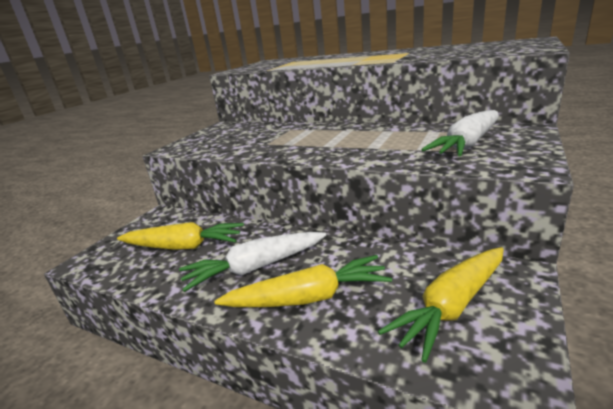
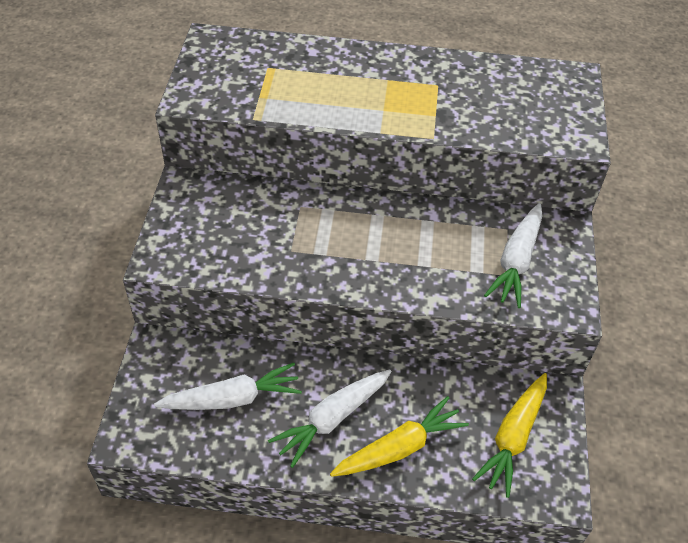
camera: 25 degrees left, 25 degrees up
yellow carrot [117,222,244,250] -> white carrot [154,363,302,410]

